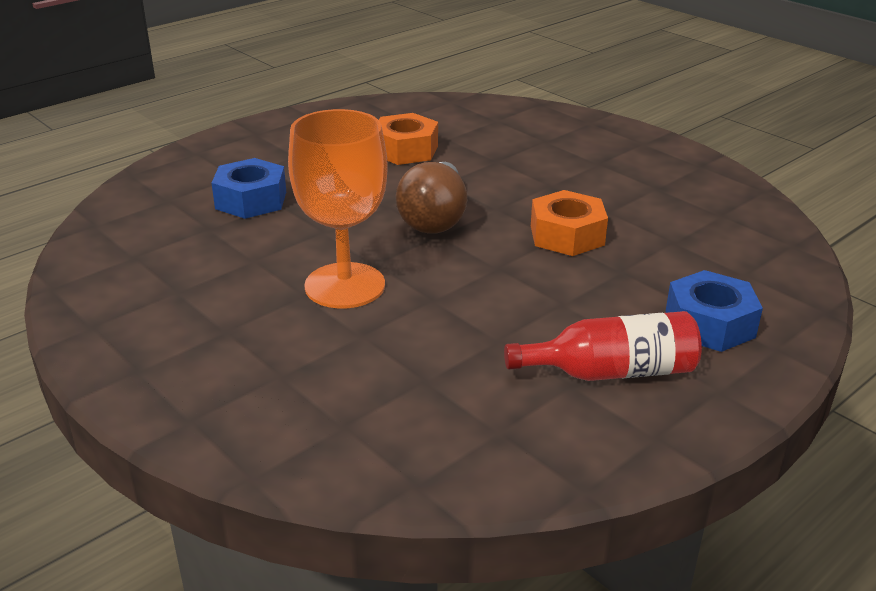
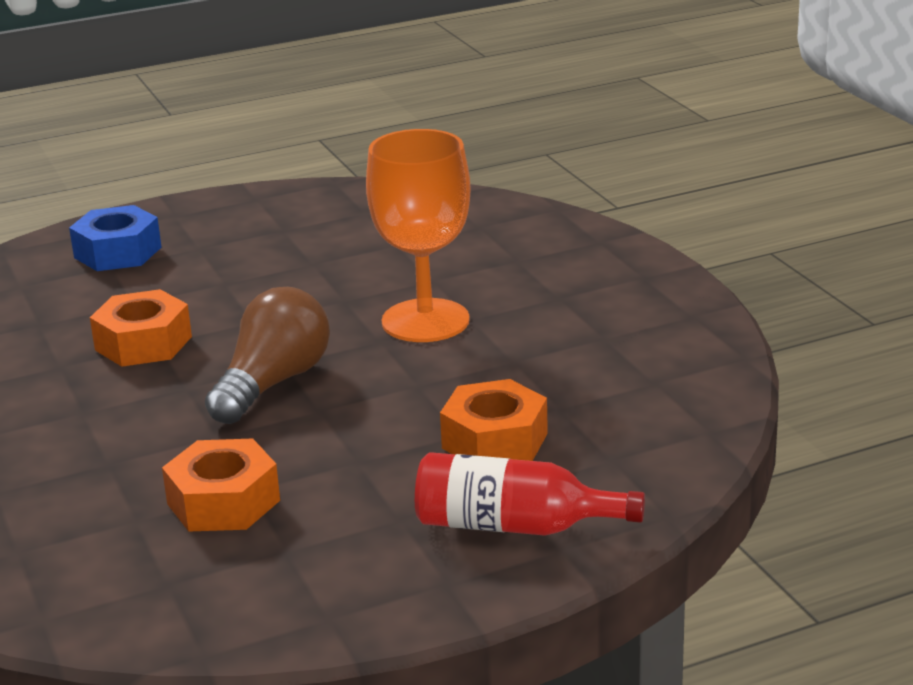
camera: 160 degrees left, 5 degrees down
blue nut [212,158,286,219] -> orange nut [440,379,548,461]
red bottle [504,311,702,381] -> red bottle moved to [415,452,645,536]

